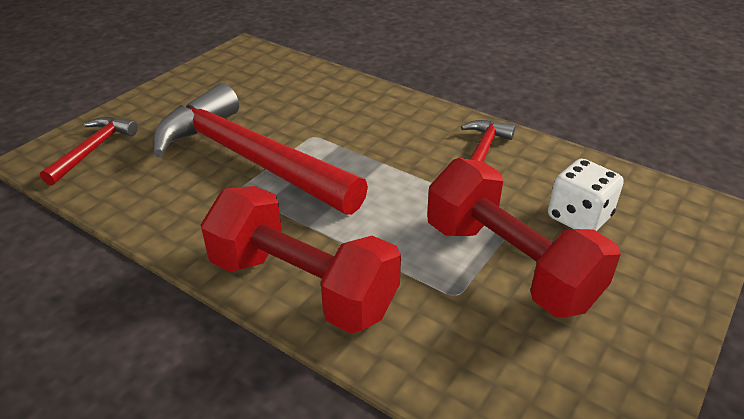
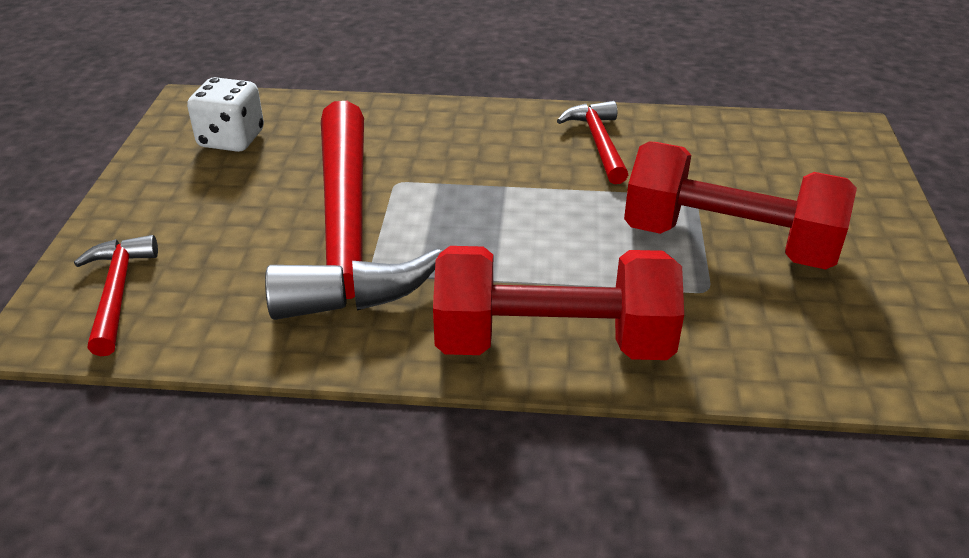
camera: 30 degrees left, 0 degrees up
red hammer [152,83,368,215] -> red hammer turned 105 degrees counterclockwise [265,101,442,320]
white dice [548,159,624,231] -> white dice moved to [187,77,264,152]

